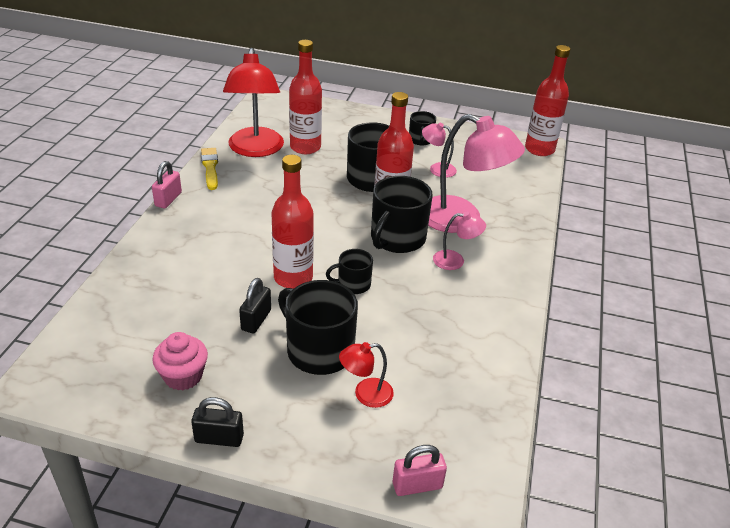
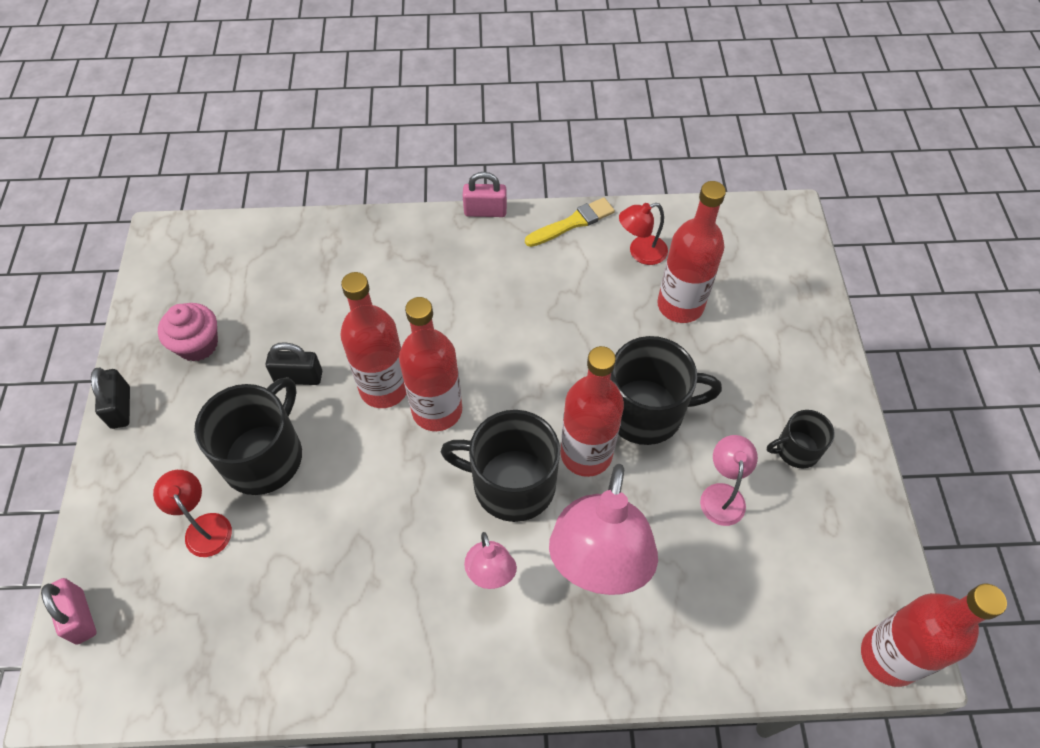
camera: 75 degrees right, 20 degrees up
red lamp [223,48,284,157] -> red lamp [619,203,668,265], size x0.47
black mug [326,249,373,294] -> none
none -> red bottle [399,297,462,431]

